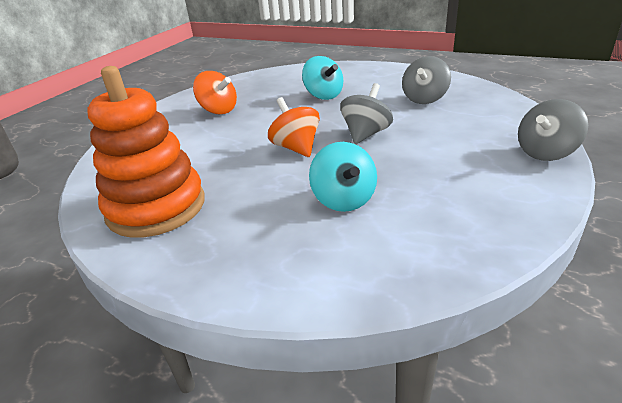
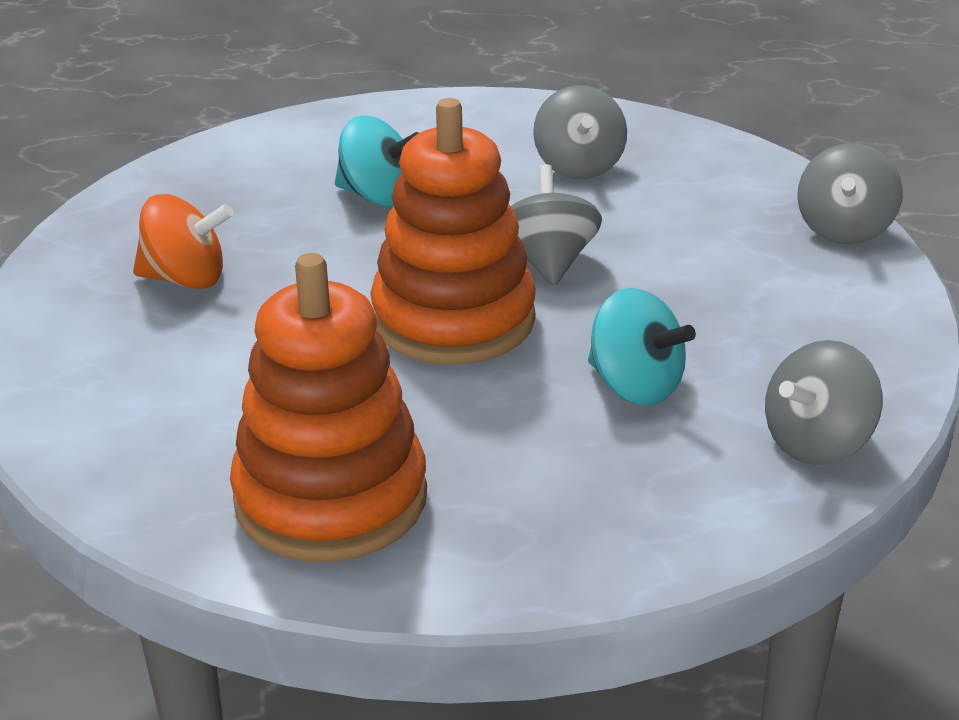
camera: 35 degrees left, 0 degrees up
orange spinning top [268,97,320,157] -> orange stacking toy [370,98,536,365]
none -> grey spinning top [765,340,882,465]

